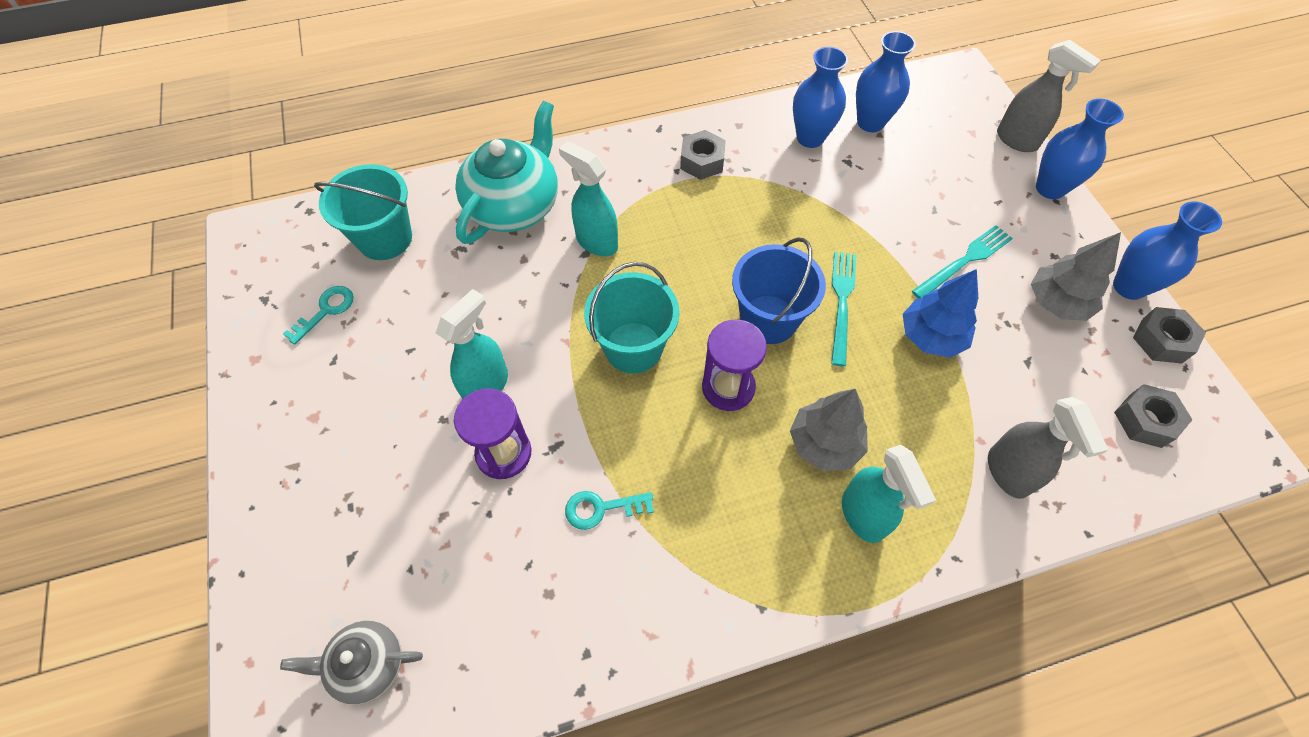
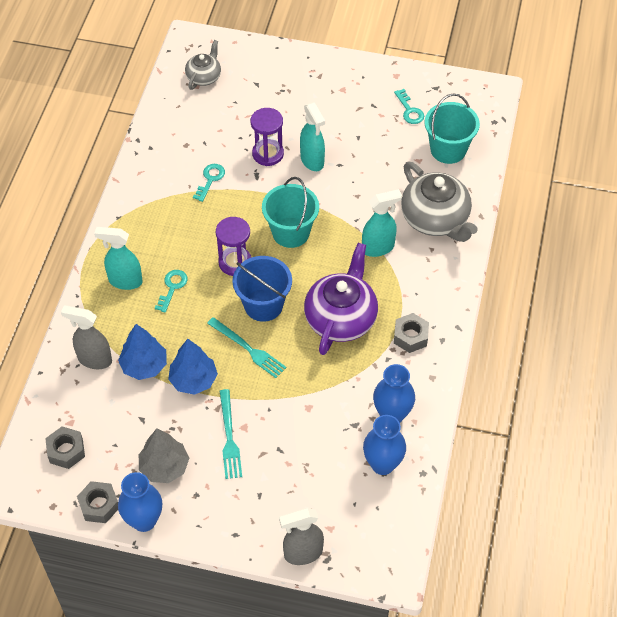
camera: 120 degrees right, 5 degrees down
turquoise teapot [455,101,558,244] -> grey teapot [401,161,478,242]
grey tree [790,389,868,471] -> turquoise key [155,270,188,313]
blue vase [1036,99,1124,199] -> none
none -> blue tree [118,324,167,380]
none -> purple teapot [304,243,378,355]

